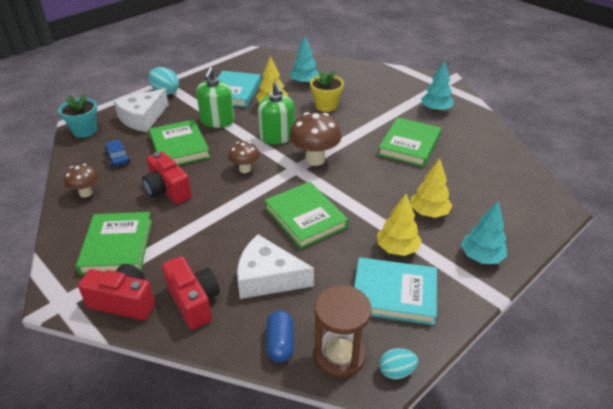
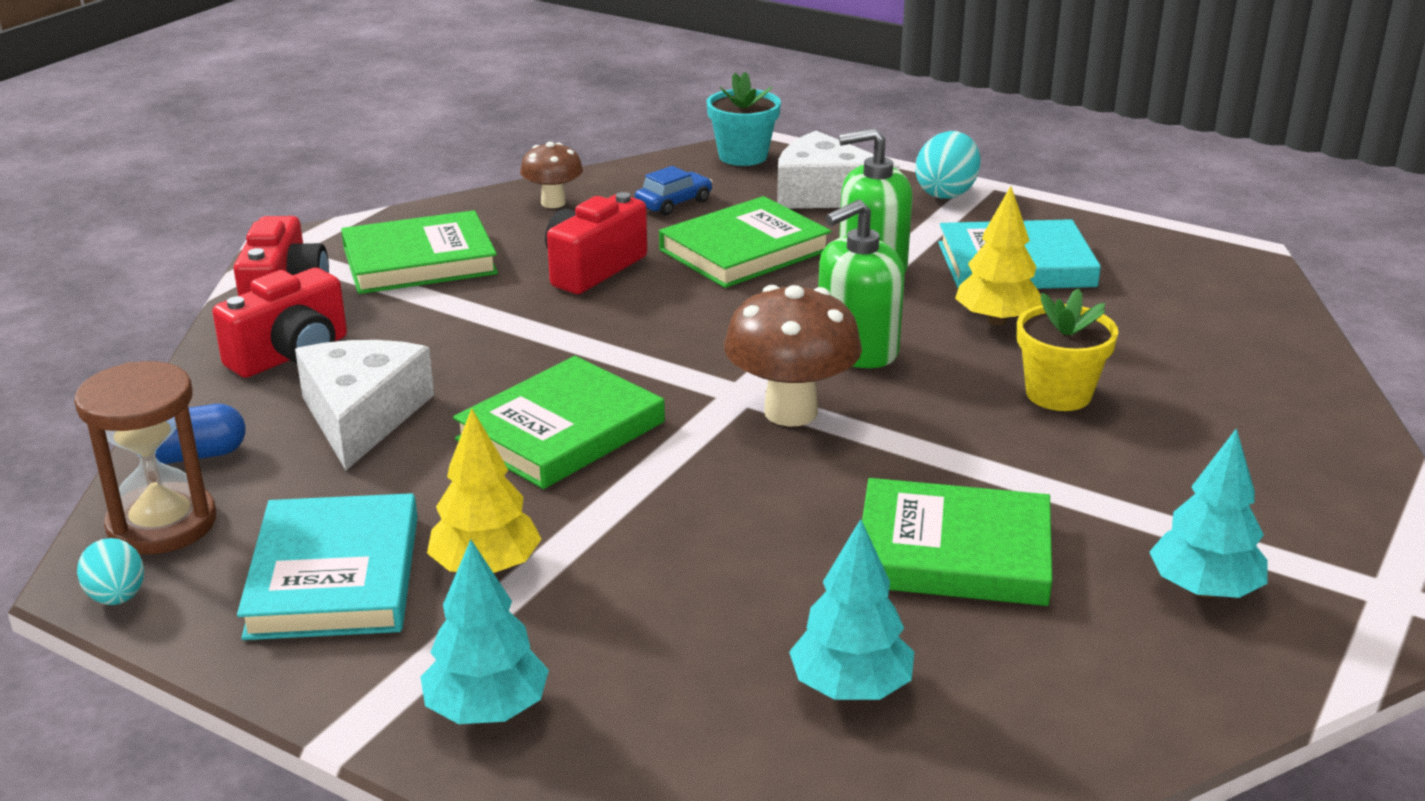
camera: 75 degrees right, 10 degrees down
brown mushroom [228,142,259,173] -> none
turquoise tree [290,36,319,85] -> turquoise tree moved to [789,519,914,700]
yellow tree [411,158,452,218] -> none

